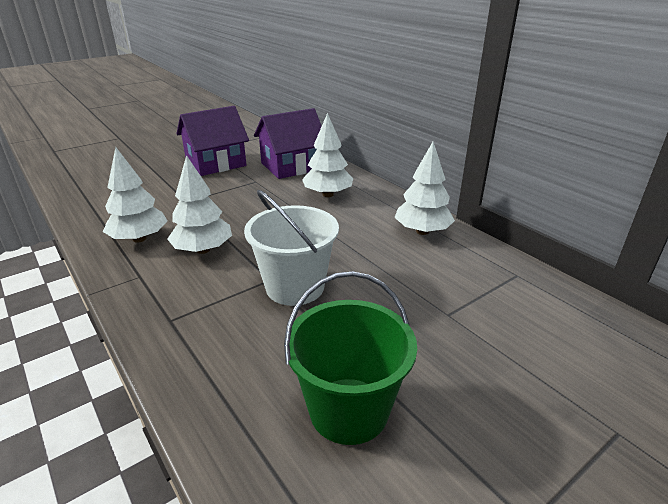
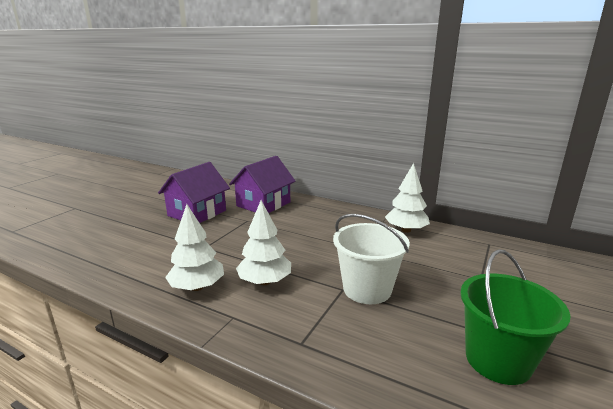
camera: 25 degrees left, 10 degrees down
white tree [302,113,353,197] -> none

